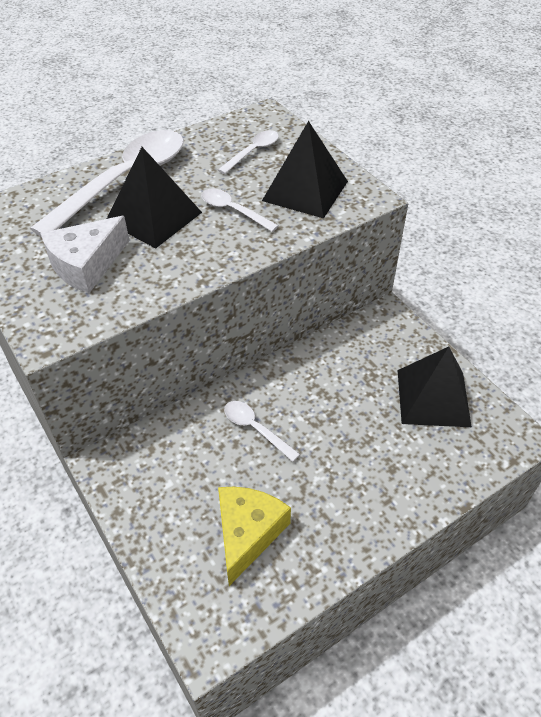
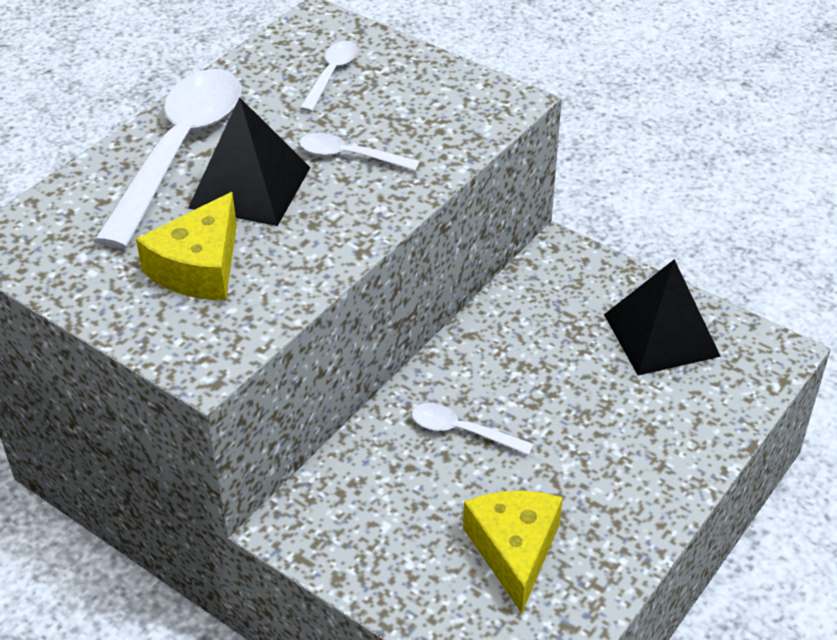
camera: 20 degrees left, 5 degrees down
white cheese [40,216,130,293] -> yellow cheese [136,192,237,301]
black pyramid [262,121,348,219] -> none

